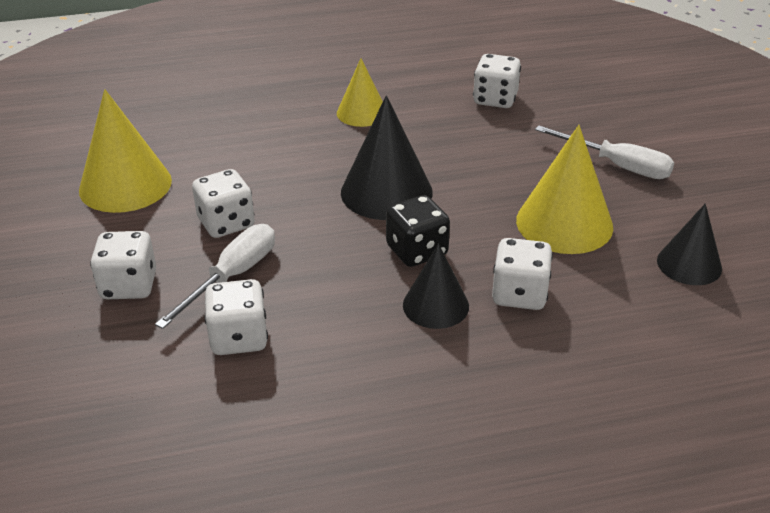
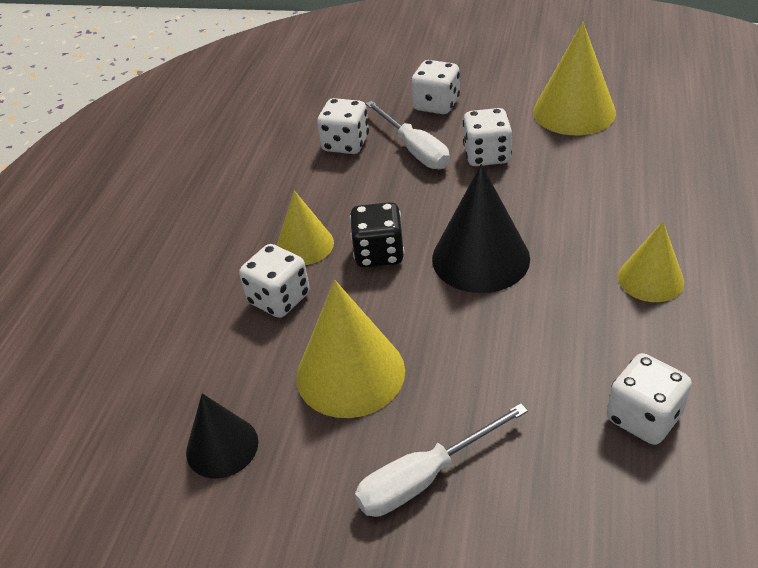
camera: 120 degrees right, 5 degrees up
black cone [403,244,469,329] -> yellow cone [277,190,334,265]

